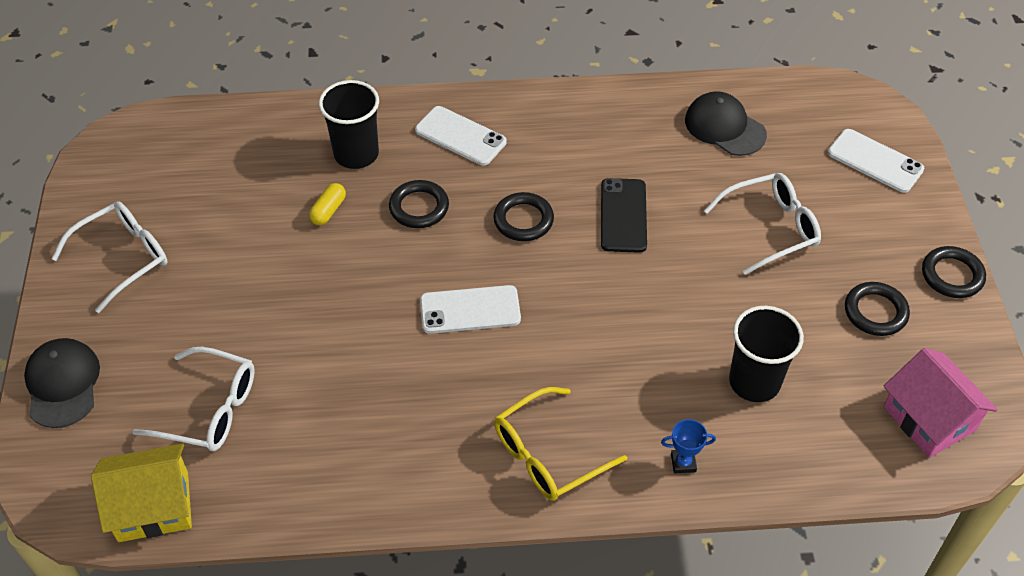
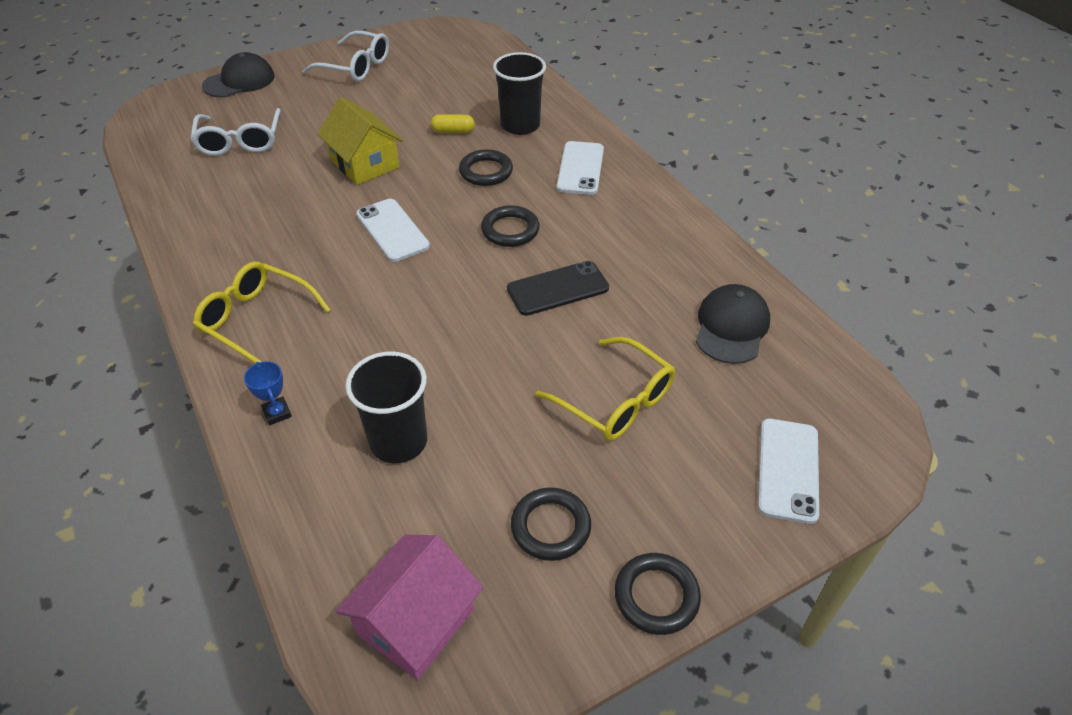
camera: 65 degrees right, 5 degrees down
yellow house [91,444,192,542] -> yellow house moved to [318,97,403,185]
white glasses [704,173,821,275] -> yellow glasses [536,337,675,441]

